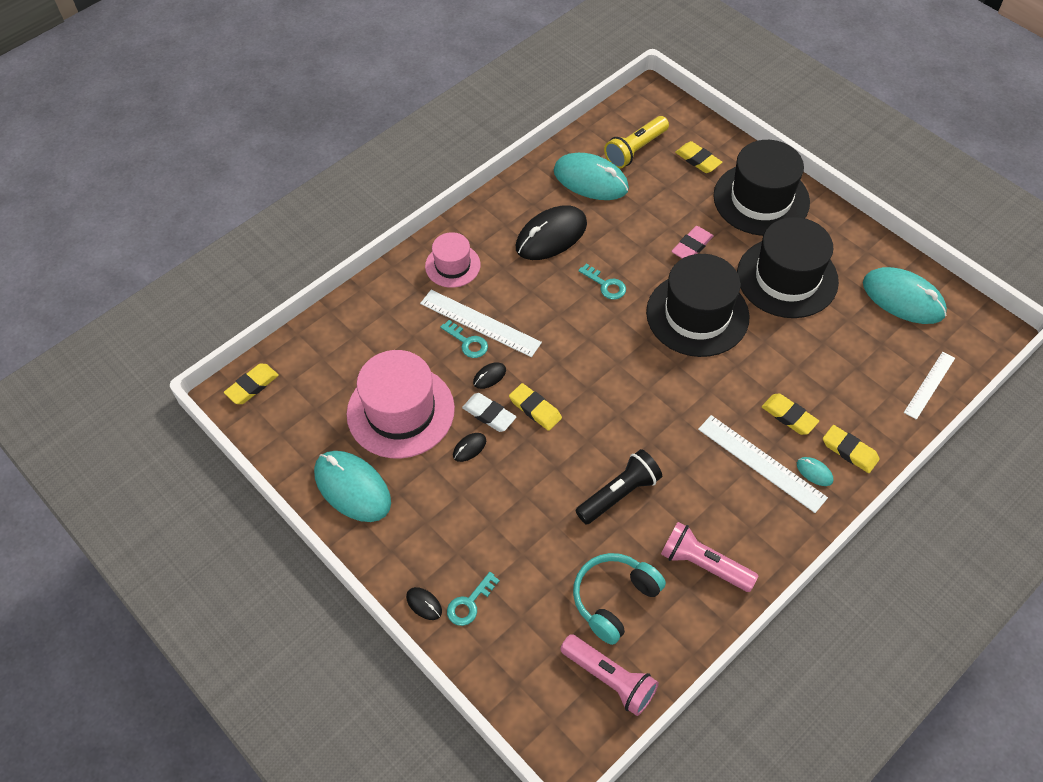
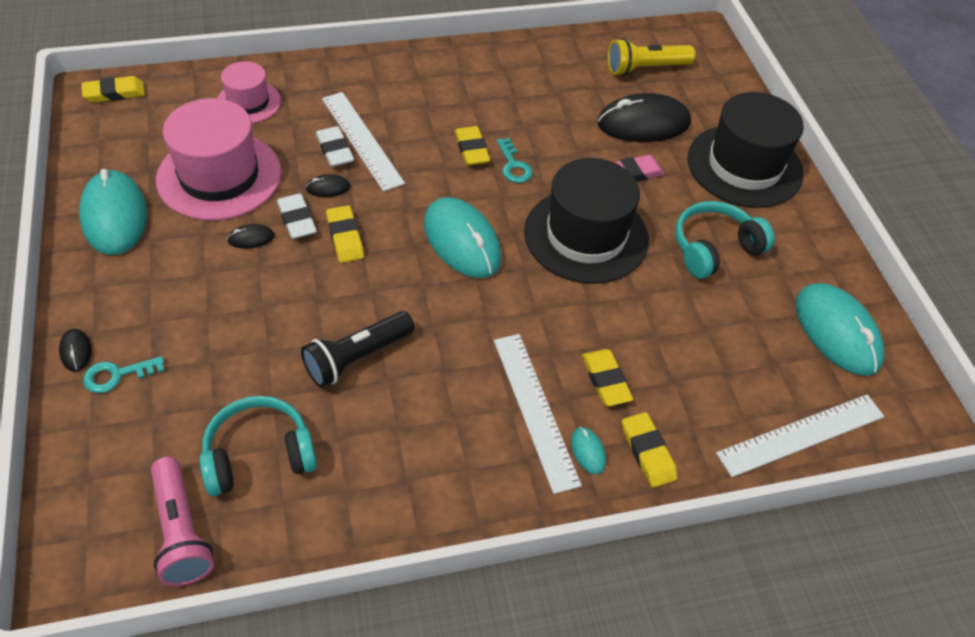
camera: 25 degrees right, 5 degrees down
pink hat [425,232,481,288] -> pink hat moved to [217,61,281,123]
turquoise key [440,320,488,358] -> white eraser [316,126,354,167]
black mouse [516,205,587,260] -> black mouse moved to [597,93,691,142]
turquoise mouse [553,153,629,200] -> turquoise mouse moved to [424,197,502,278]
black flashlight [575,449,662,525] -> black flashlight turned 150 degrees clockwise [301,311,415,388]
pink flashlight [661,522,758,592] -> none
yellow eraser [675,141,722,173] -> yellow eraser moved to [455,126,490,165]
black hat [737,217,839,318] -> turquoise headphones [675,201,775,279]
white ruler [904,352,955,420] -> white ruler [716,394,884,477], size x1.53

